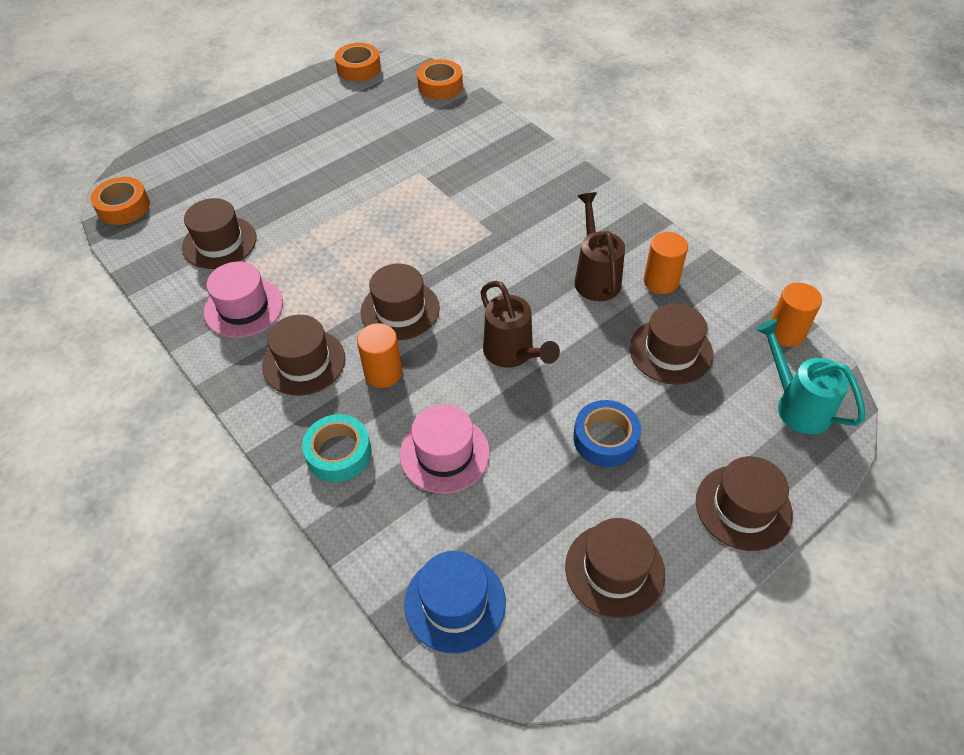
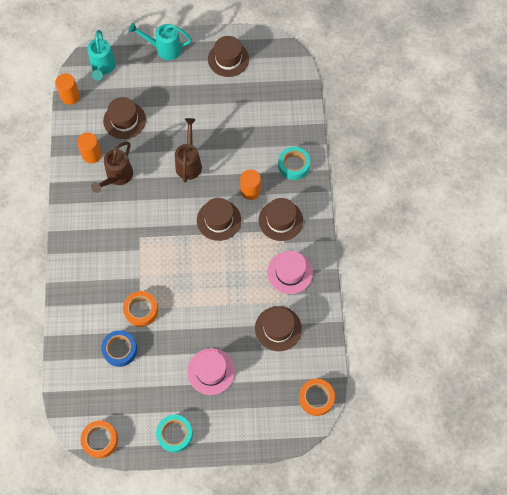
camera: 145 degrees left, 15 degrees up
pink hat [400,404,490,494] -> pink hat moved to [187,348,235,395]
blue hat [404,551,506,653] -> none
orange tape [417,59,463,99] -> orange tape moved to [123,291,158,327]
blue tape [573,400,641,467] -> blue tape moved to [101,330,137,367]
brown hat [696,456,793,551] -> turquoise watering can [129,23,192,60]
none -> turquoise tape [156,415,193,453]

